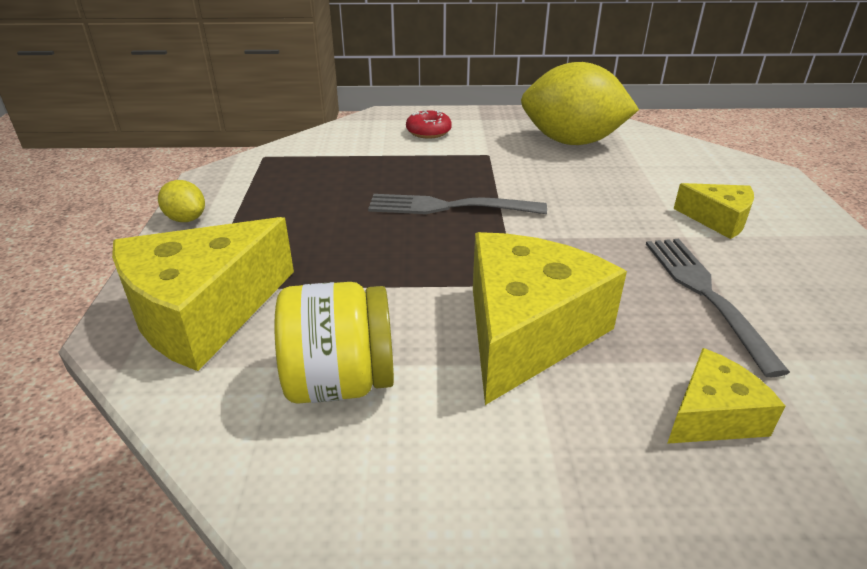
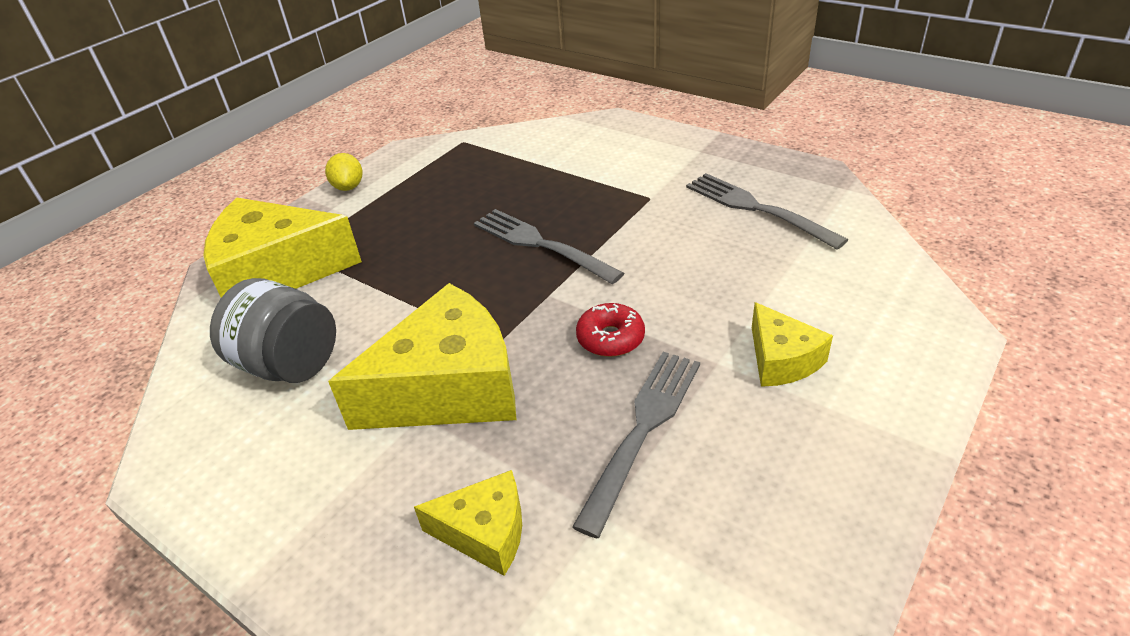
camera: 40 degrees right, 5 degrees up
yellow jar [275,282,394,404] -> grey jar [210,278,336,383]
red donut [406,110,452,139] -> red donut moved to [576,303,645,357]
yellow lemon [521,62,639,145] -> grey fork [686,173,848,250]

